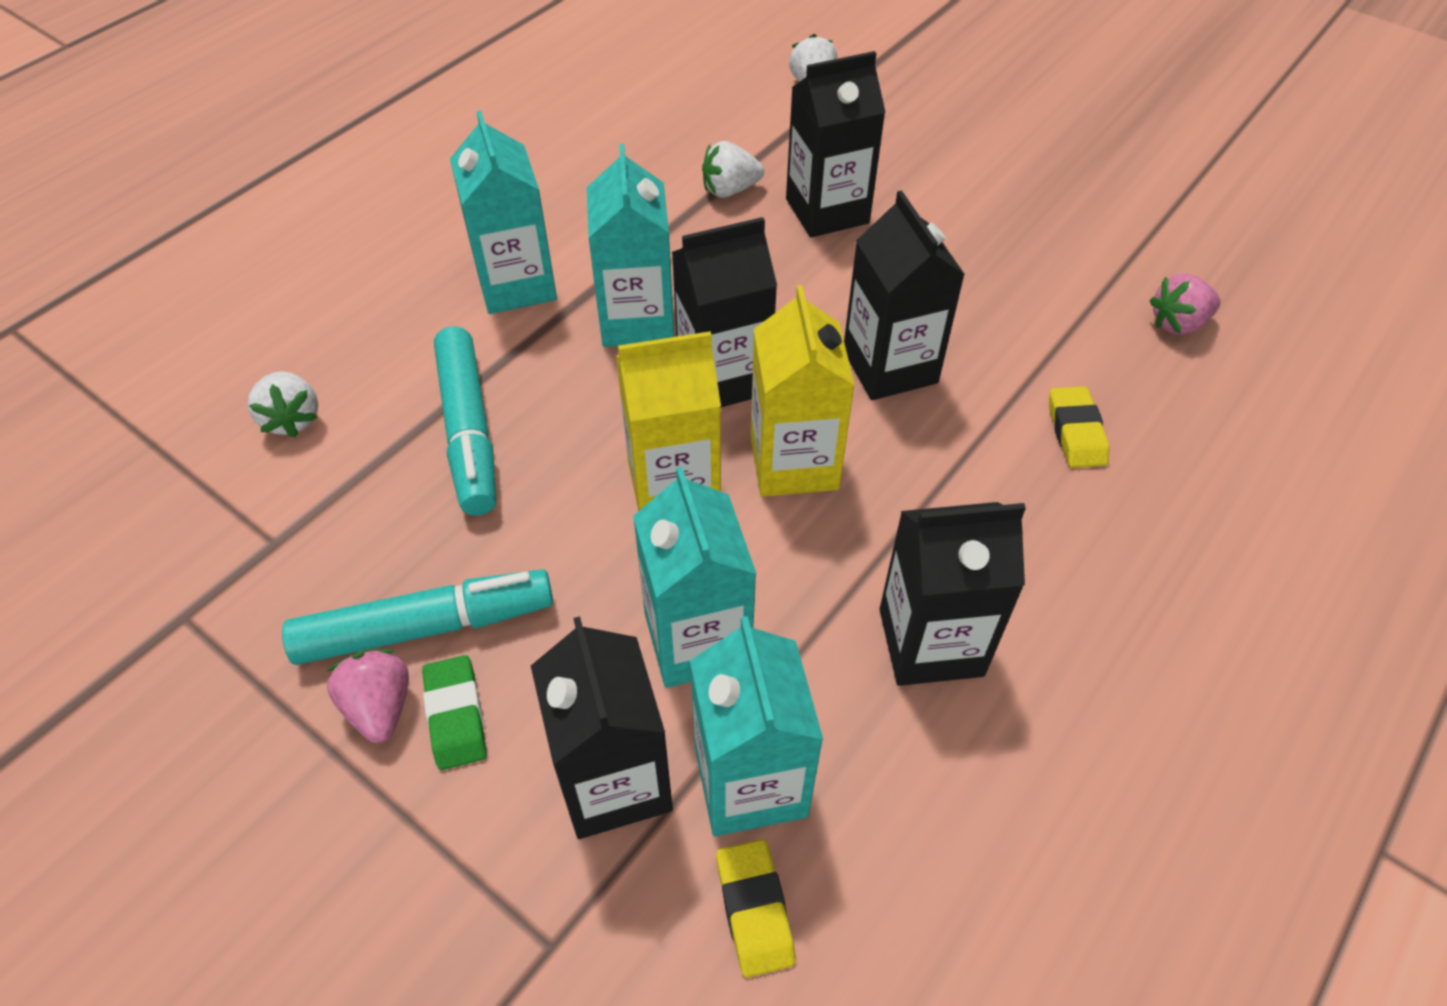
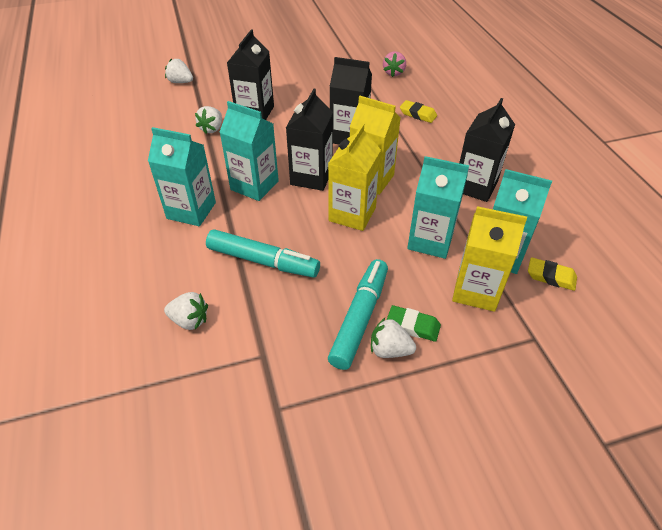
camera: 55 degrees left, 5 degrees down
pink strawberry [327,650,409,743] -> white strawberry [371,318,416,358]
black carton [531,616,673,839] -> yellow carton [452,206,527,312]

